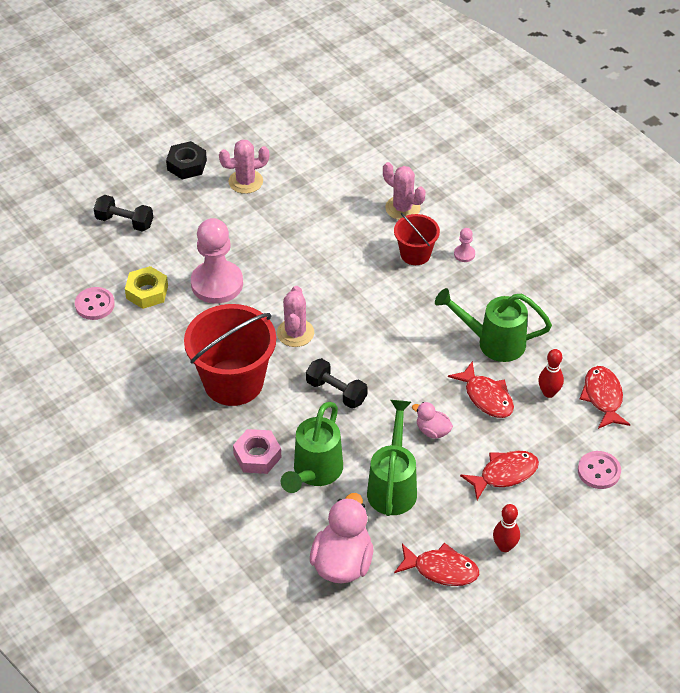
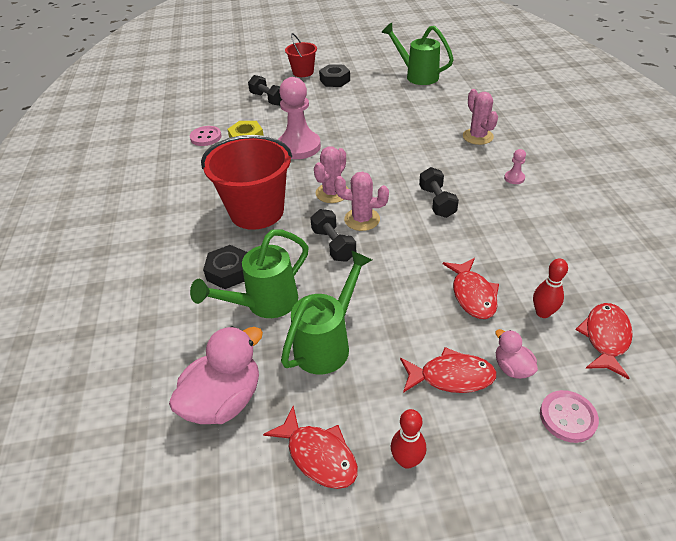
camera: 30 degrees right, 5 degrees down
pink cactus [219,140,269,194] -> pink cactus moved to [334,172,389,231]
pink nut [233,429,282,474] -> black nut [203,245,247,289]
red bucket [394,213,440,265] -> red bucket moved to [285,33,317,77]
pink duck [412,402,453,439] -> pink duck moved to [495,329,538,379]
green watering can [435,288,552,362] -> green watering can moved to [381,23,454,85]
none -> black dumbbell [419,167,459,218]

